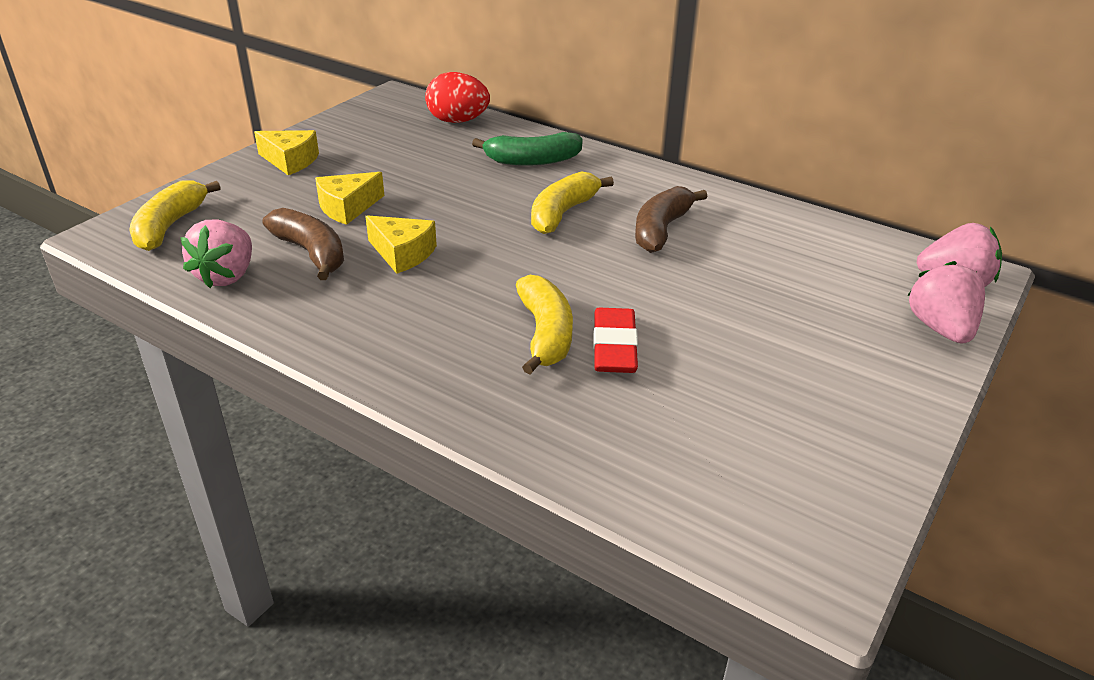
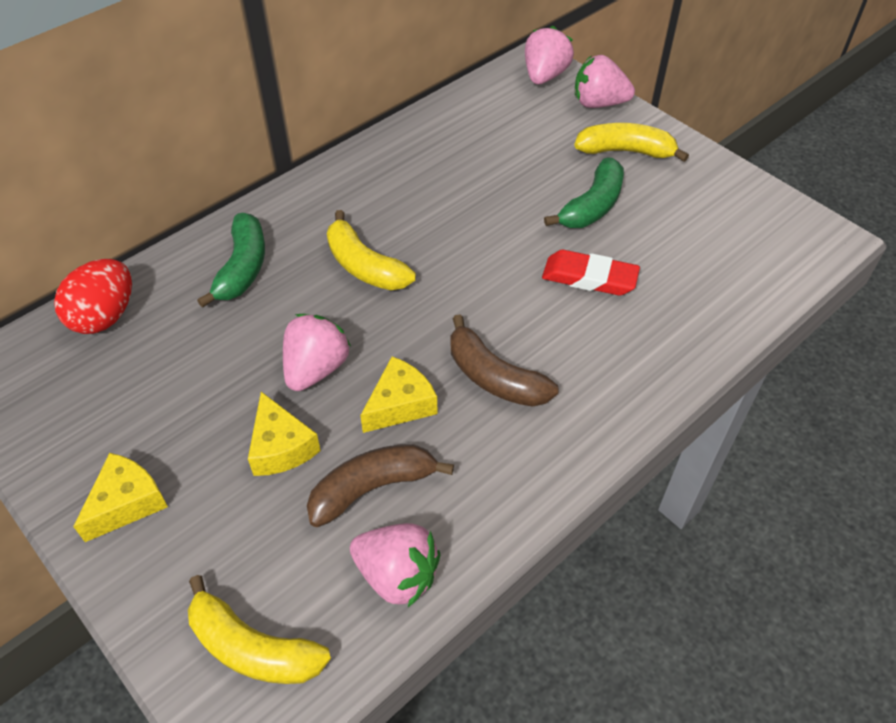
camera: 75 degrees left, 15 degrees up
yellow banana [516,275,573,374] -> yellow banana moved to [574,123,689,162]
brown banana [635,186,708,253] -> brown banana moved to [451,314,559,407]
none -> pink strawberry [283,314,351,391]
none -> green banana [544,158,624,228]

